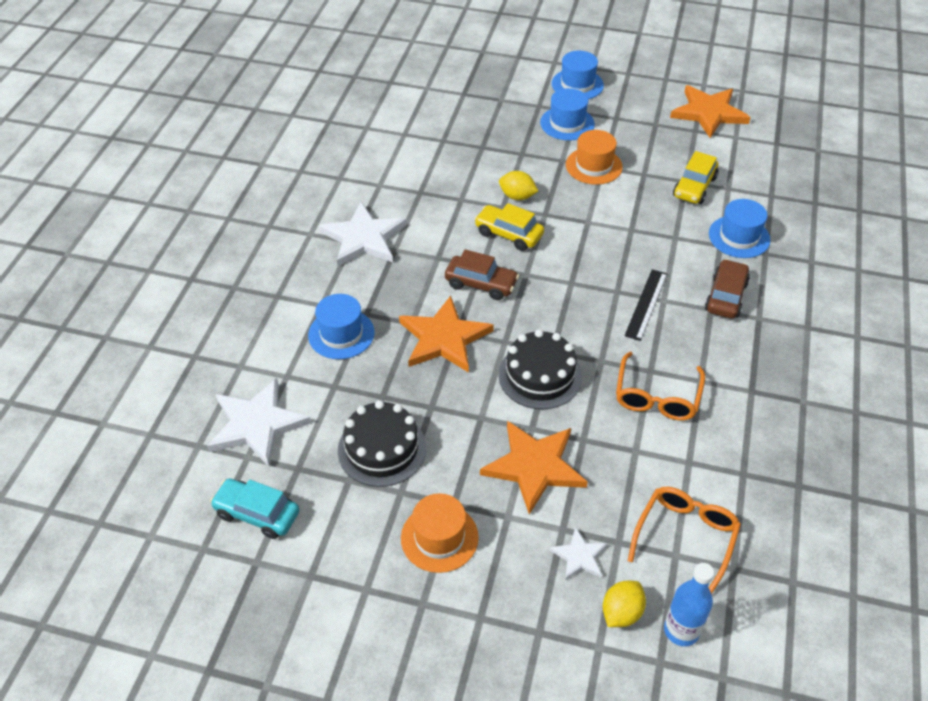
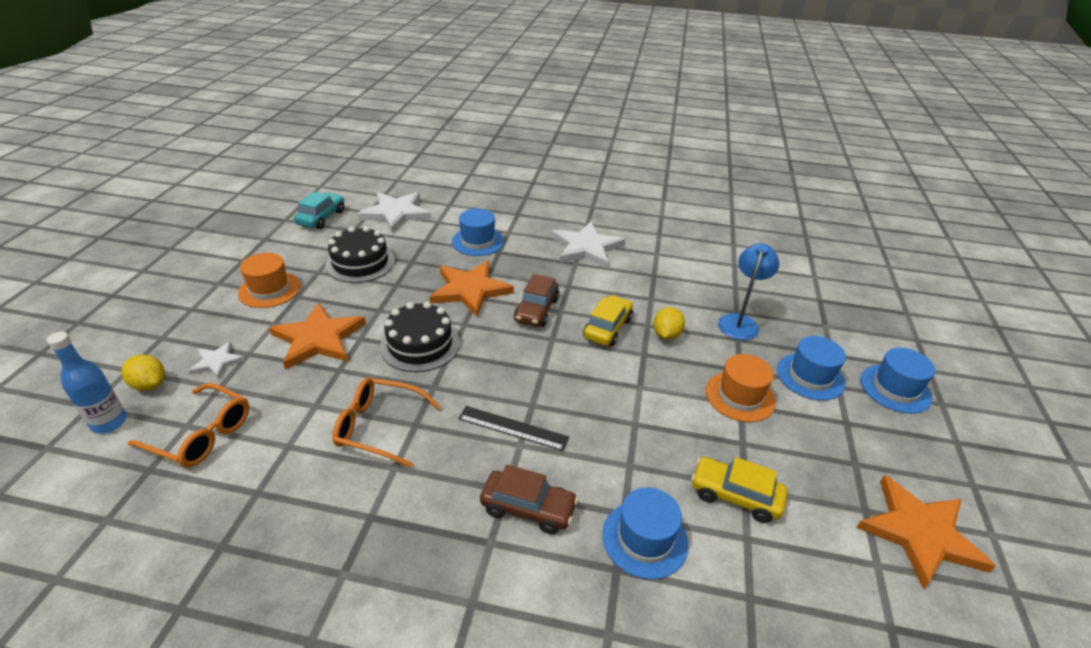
camera: 85 degrees right, 10 degrees down
none -> blue lamp [718,244,779,340]

